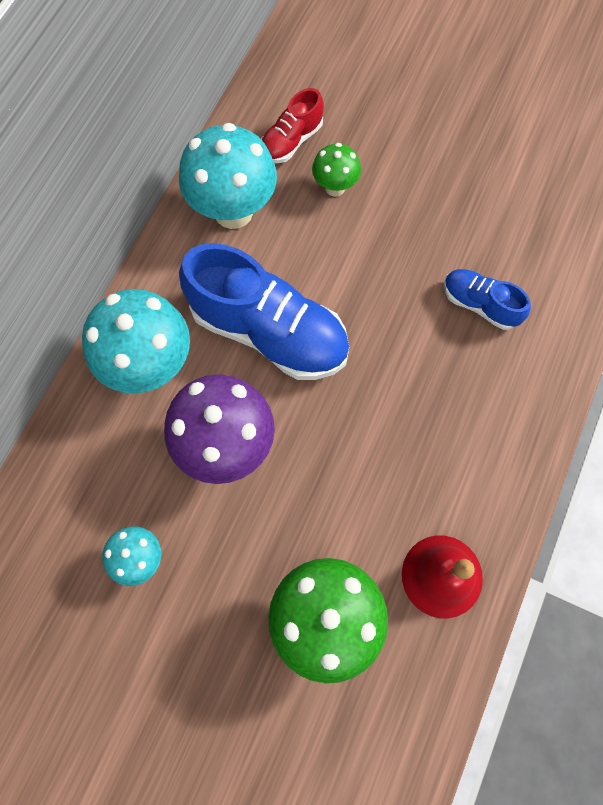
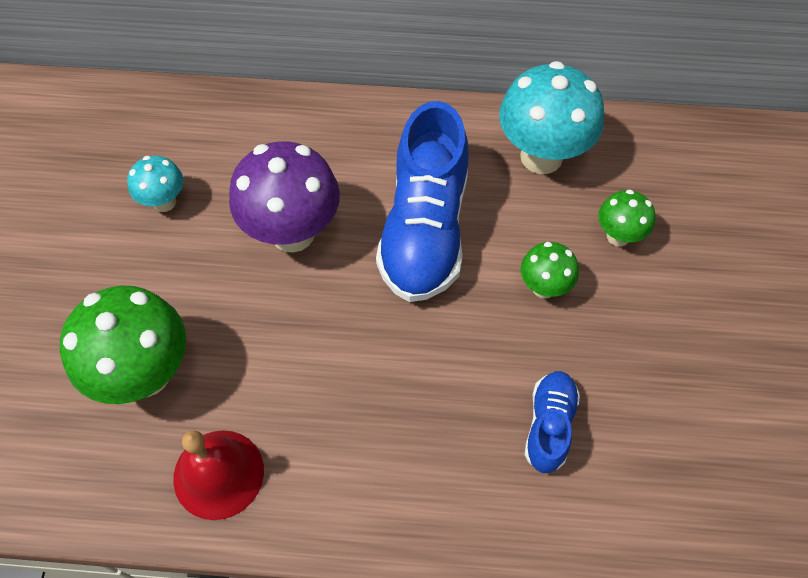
camera: 70 degrees right, 10 degrees down
turquoise mushroom [82,289,190,394] -> none
red shoe [261,88,324,163] -> none
none -> green mushroom [520,242,579,299]

